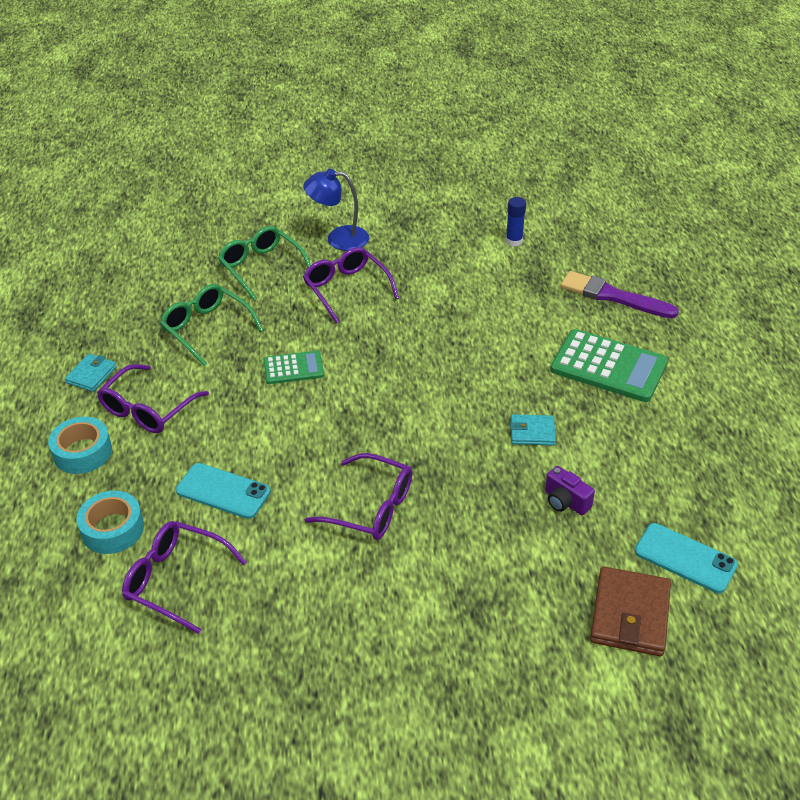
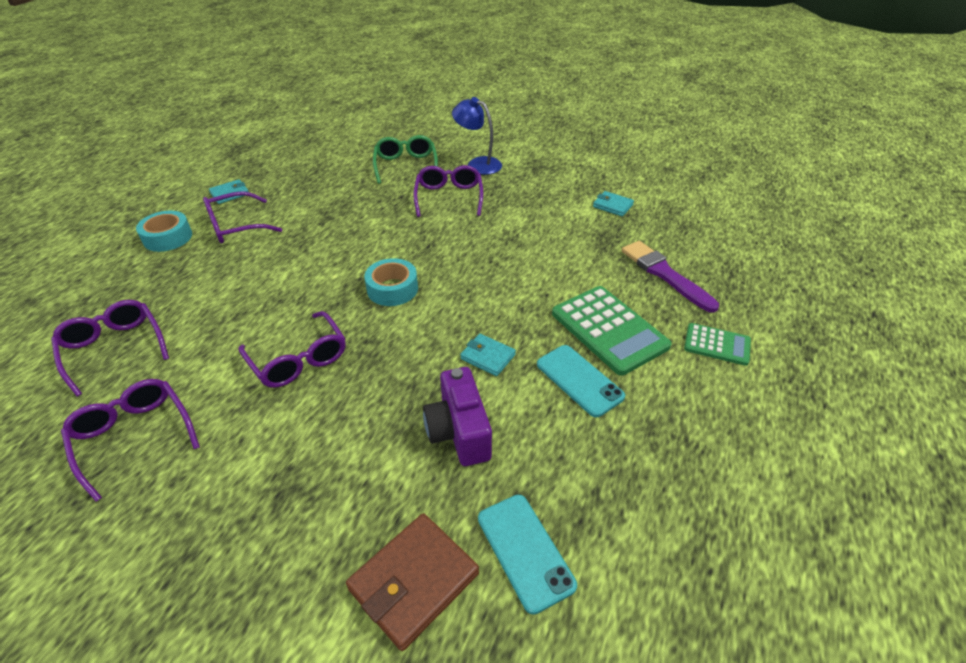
camera: 30 degrees right, 0 degrees up
turquoise tape [76,491,144,554] -> turquoise tape moved to [364,258,418,306]
green glasses [160,284,264,366] -> none
turquoise phone [176,463,271,519] -> turquoise phone moved to [537,345,625,417]
green calculator [263,351,324,384] -> green calculator moved to [684,323,751,366]
blue glue stick [506,197,526,246] -> turquoise wallet [593,191,634,216]
purple camera [545,466,595,515] -> purple camera [423,367,492,466], size x1.64
none -> purple glasses [61,379,200,502]

